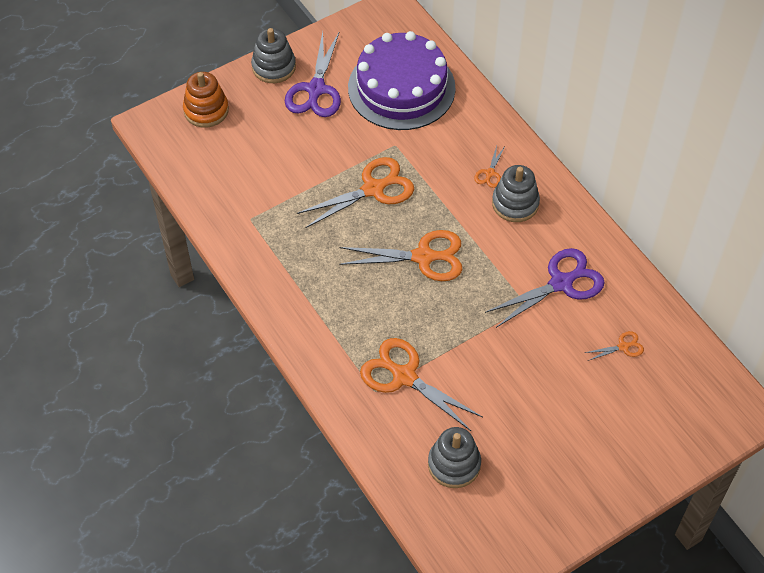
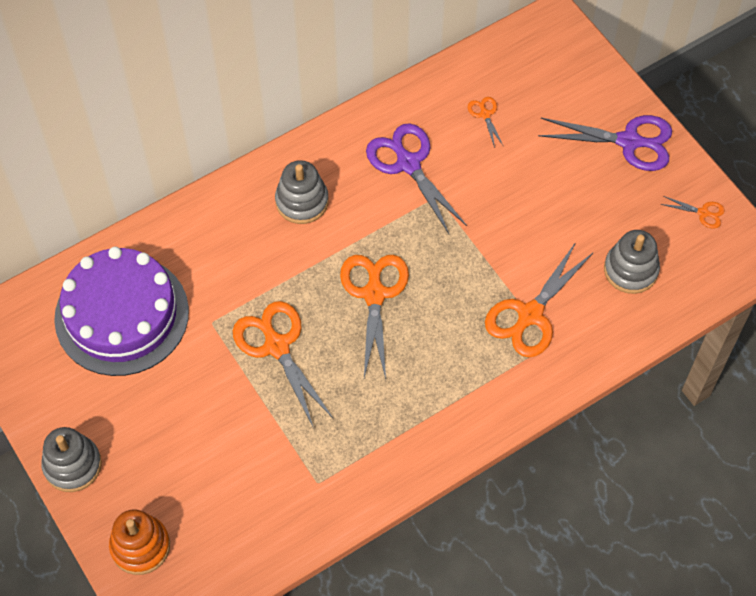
camera: 90 degrees left, 5 degrees up
purple scissors [285,31,341,117] -> purple scissors moved to [538,115,672,171]
orange scissors [474,146,505,188] -> orange scissors moved to [661,196,725,229]

